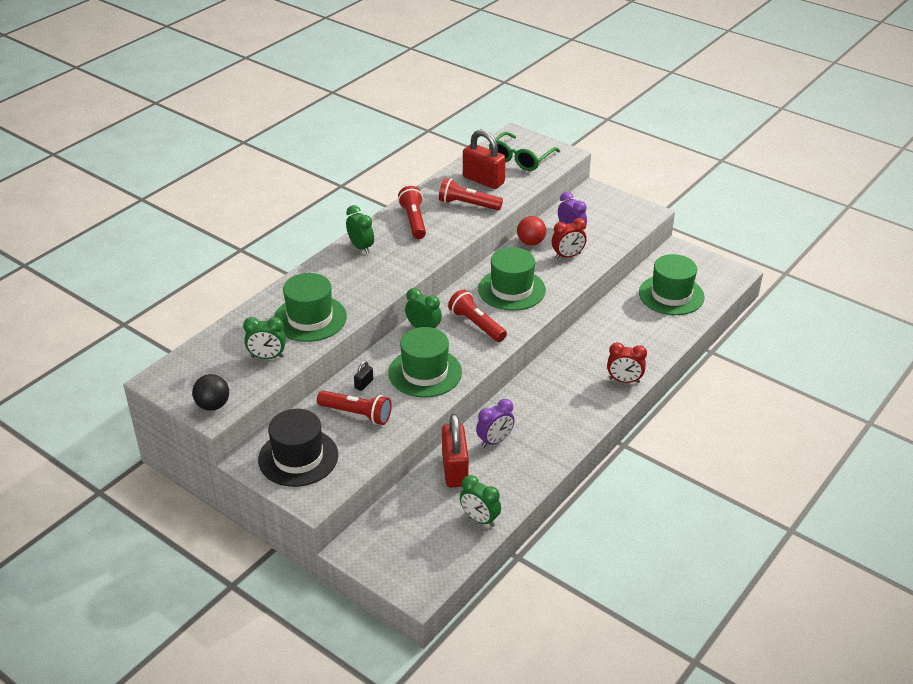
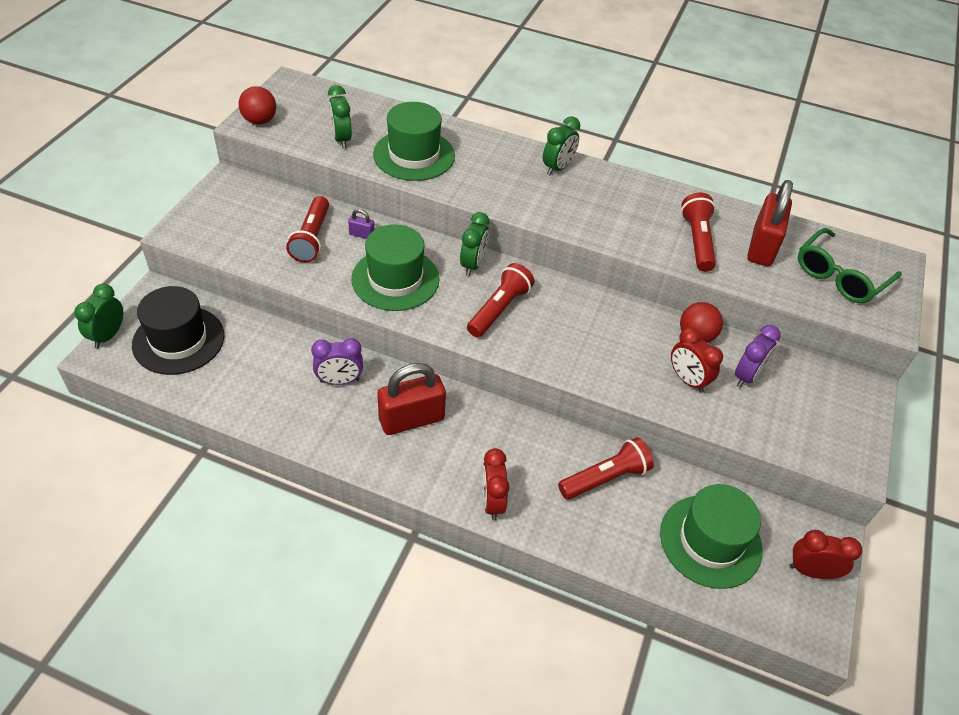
camera: 70 degrees right, 10 degrees up
black ball [192,374,229,411] -> red ball [239,86,276,125]
black hat [258,409,338,487] -> black hat moved to [132,286,225,375]
black padlock [354,361,373,391] -> purple padlock [348,209,374,239]
red flashlight [398,186,426,239] -> red flashlight moved to [558,437,654,500]
red padlock [442,414,469,487] -> red padlock moved to [377,363,446,435]
green clock [460,475,501,527] -> green clock moved to [74,284,123,348]
purple clock [476,399,515,448] -> purple clock turned 45 degrees counterclockwise [311,338,363,385]
green hat [478,247,546,311] -> none
green glasses [489,132,560,171] -> green glasses turned 60 degrees counterclockwise [798,228,902,303]
none -> red clock [790,530,862,579]

